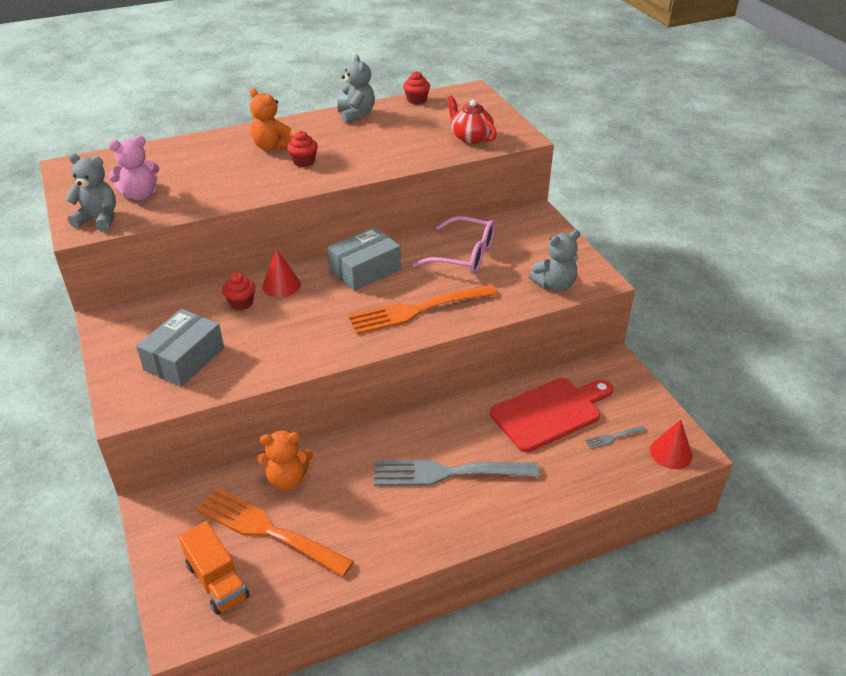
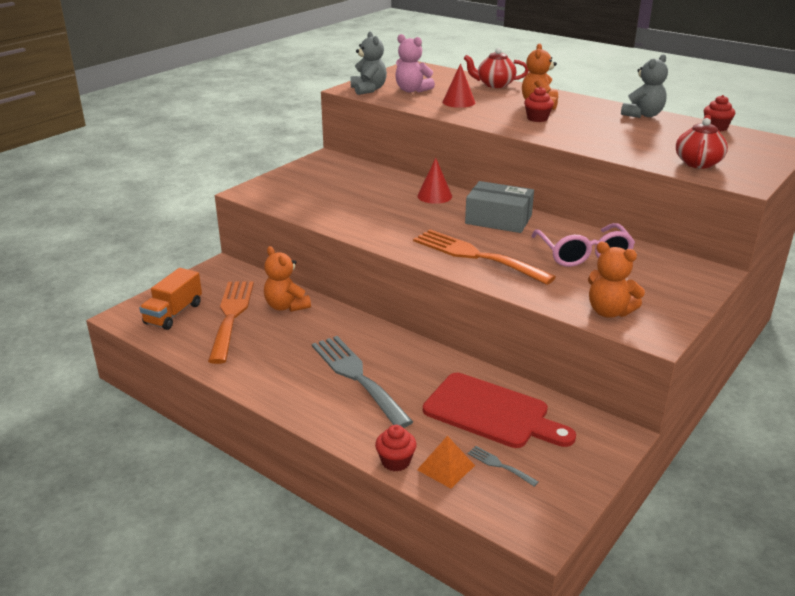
camera: 60 degrees right, 10 degrees down
grey box [136,309,224,387] -> none
red cupcake [222,273,255,310] -> red cupcake moved to [375,425,417,472]
grey teddy bear [529,230,580,291] -> orange teddy bear [588,242,645,318]
red cone [650,420,692,469] -> red cone moved to [443,63,475,108]
none -> orange pyramid [417,436,475,489]
none -> red teapot [464,48,529,88]

